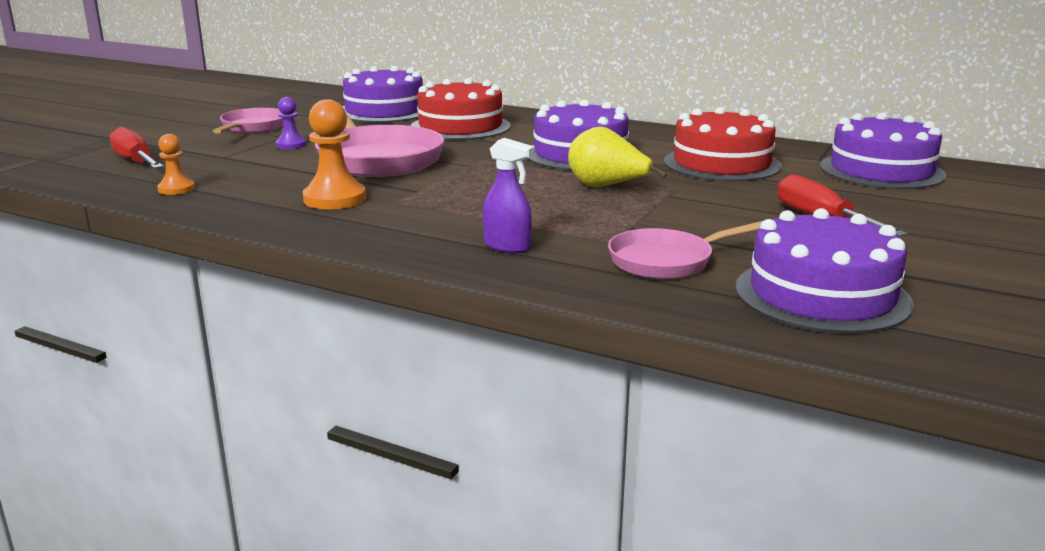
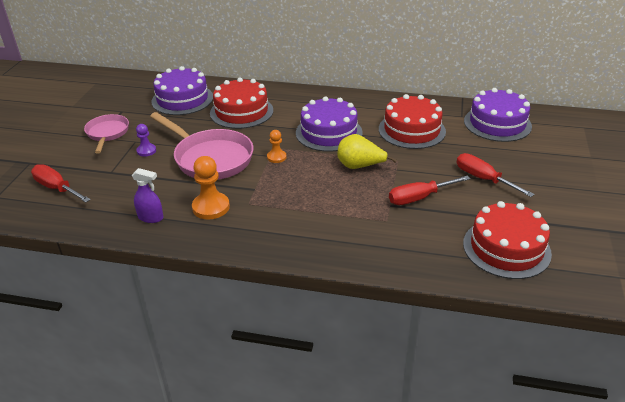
camera: 15 degrees left, 15 degrees up
orange pawn [157,134,195,195] -> orange pawn moved to [267,130,287,163]
purple spray bottle [483,138,535,253] -> purple spray bottle moved to [132,168,164,223]
pink pan [608,221,763,279] -> none
purple cake [735,208,914,334] -> red cake [463,201,552,279]
none -> red screwdriver [389,176,470,205]

